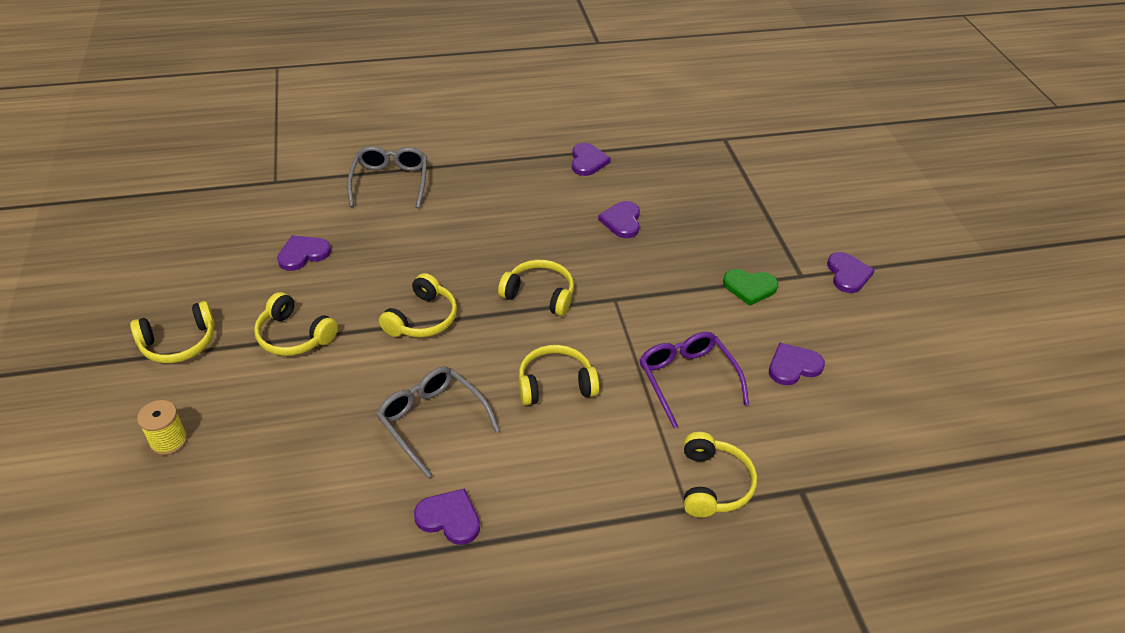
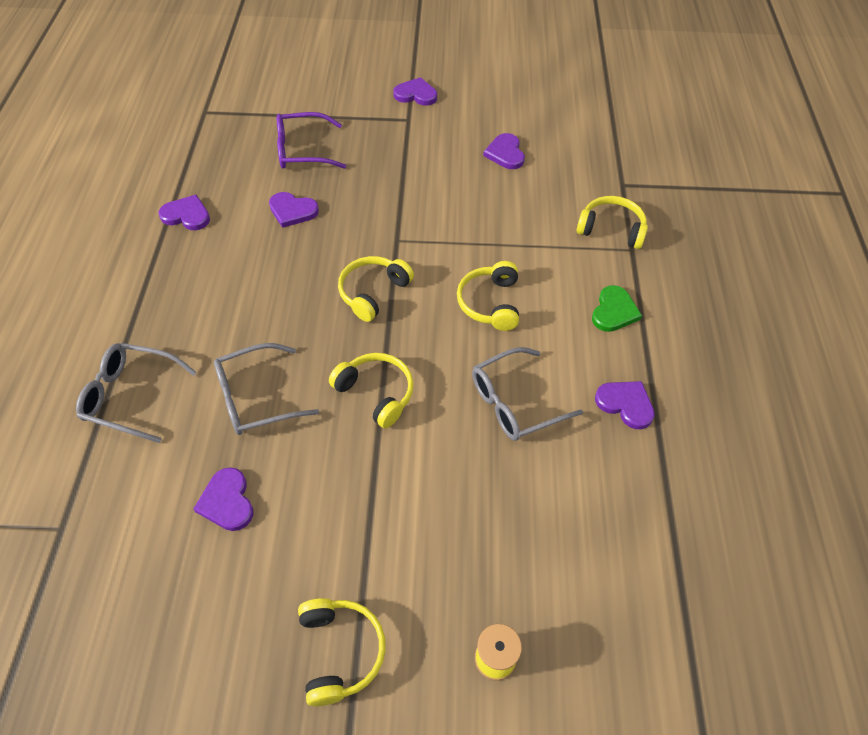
camera: 75 degrees left, 10 degrees up
yellow headphones [254,292,338,356] -> none
purple heart [414,488,480,545] -> purple heart turned 90 degrees clockwise [595,381,655,429]
purple glasses [639,332,749,428] -> purple glasses moved to [277,112,346,169]
green heart [723,269,778,306] -> green heart moved to [592,285,642,332]
none -> grey glasses [214,343,319,435]

